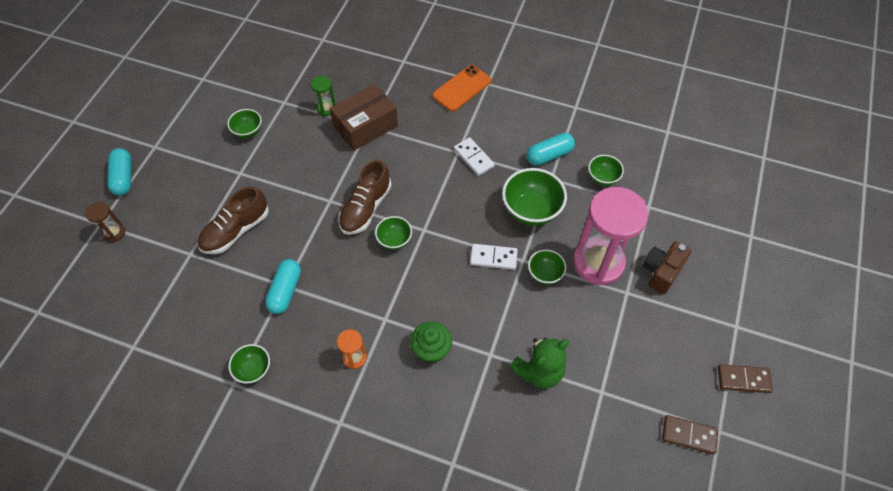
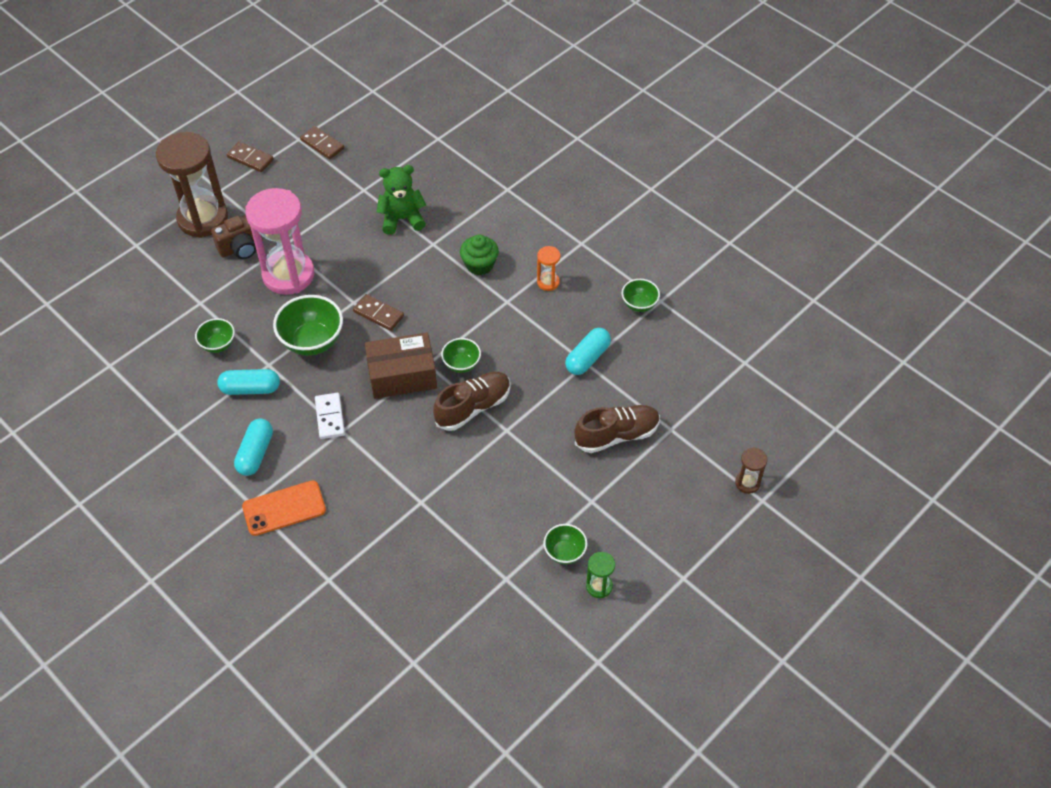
camera: 155 degrees left, 5 degrees down
turquoise capsule [107,148,131,196] -> turquoise capsule moved to [234,419,273,476]
green hourglass [311,76,336,116] -> green hourglass moved to [586,552,615,598]
brown box [329,84,398,151] -> brown box moved to [365,332,437,399]
white domino [470,244,518,270] -> brown domino [353,294,404,331]
green bowl [528,249,566,285] -> none
none -> brown hourglass [156,132,228,238]

